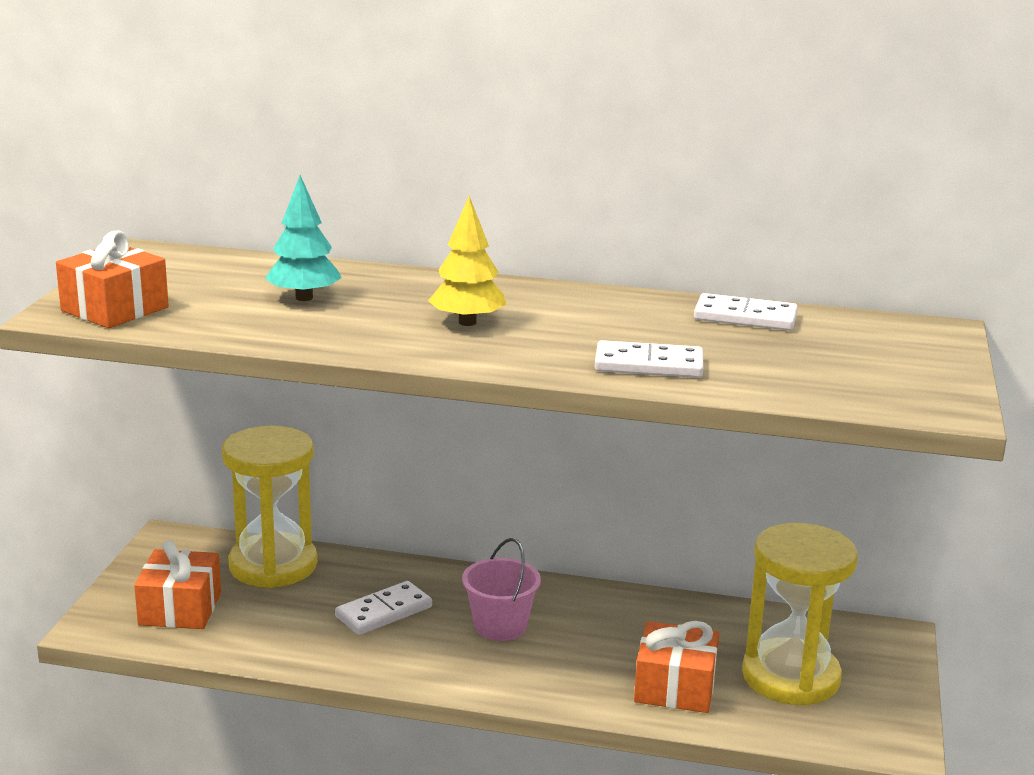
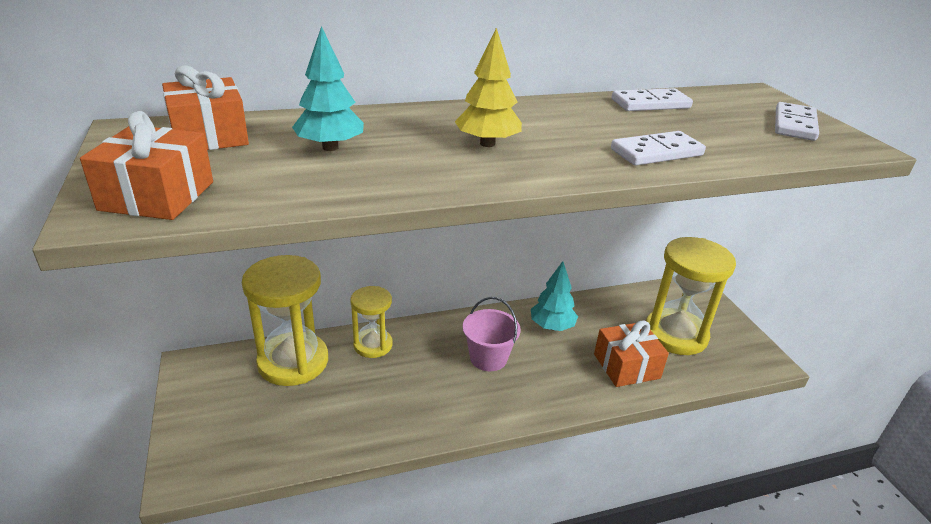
camera: 30 degrees left, 10 degrees up
orange gift [134,540,221,629] -> orange gift moved to [162,65,249,150]
white domino [335,581,432,635] -> white domino moved to [775,102,819,141]
none -> yellow hourglass [351,286,393,358]
none -> turquoise tree [531,261,578,331]

